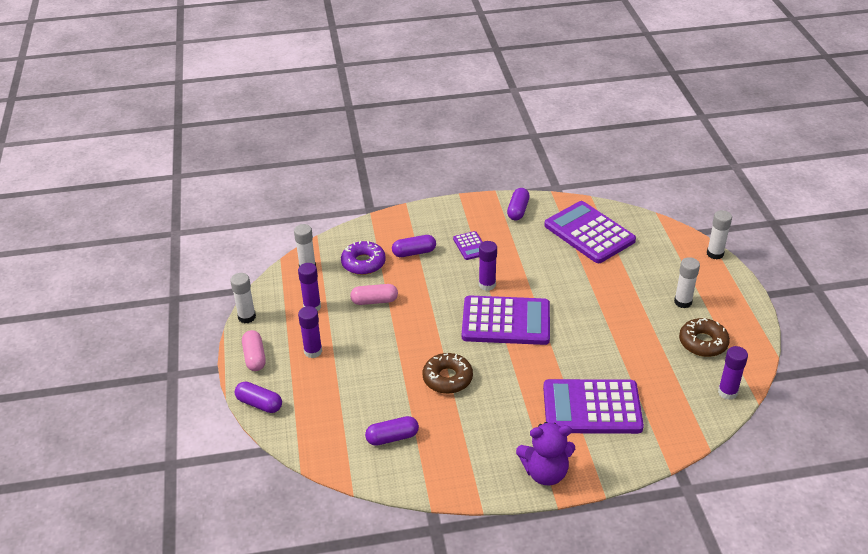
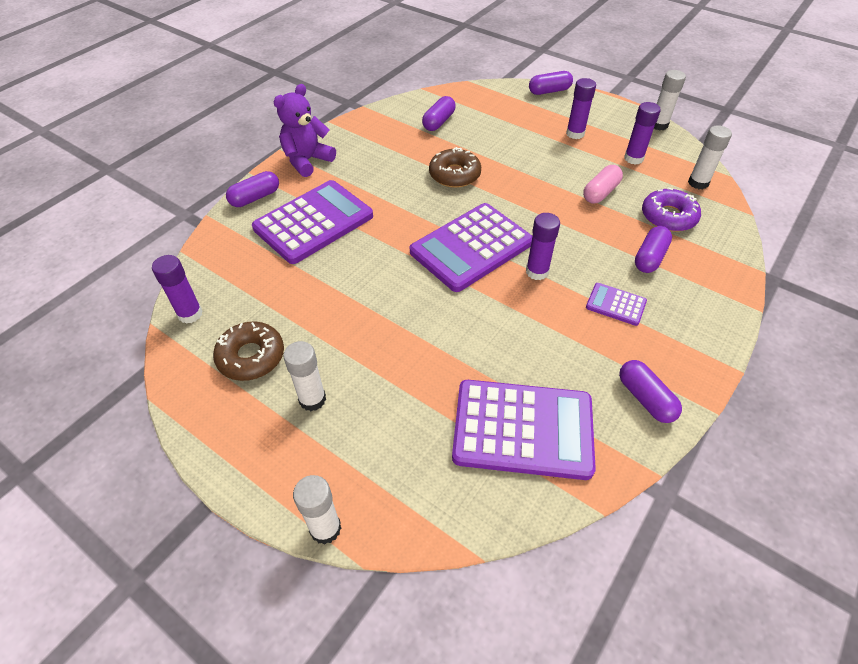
camera: 135 degrees right, 10 degrees up
pink capsule [242,330,266,371] -> none
none -> purple capsule [226,171,279,207]

